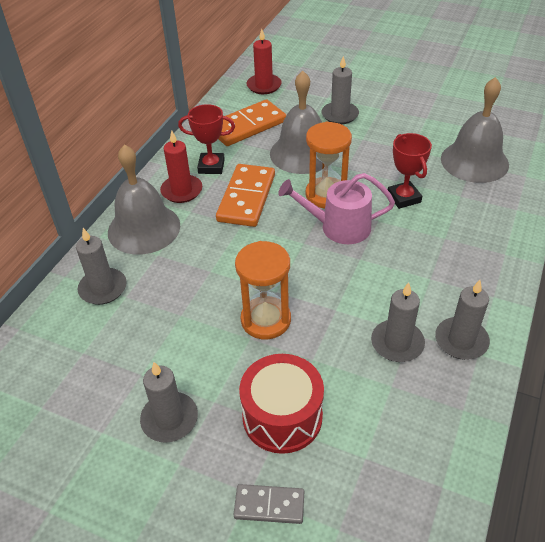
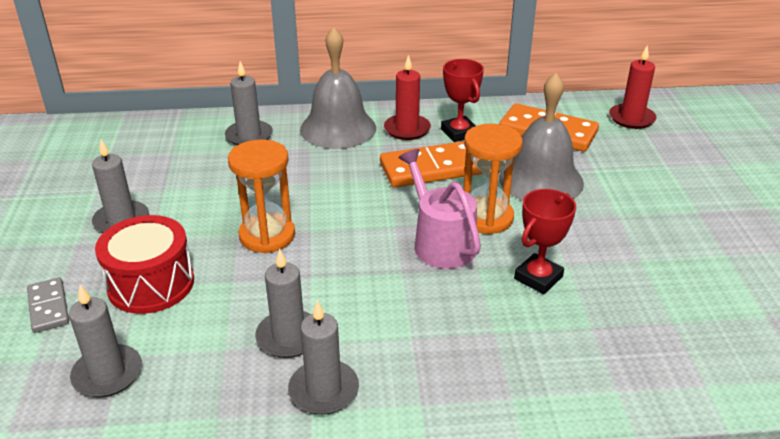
camera: 60 degrees right, 10 degrees down
grey candle [322,56,359,124] -> grey candle moved to [69,285,142,397]
grey bell [441,77,509,183] -> none

